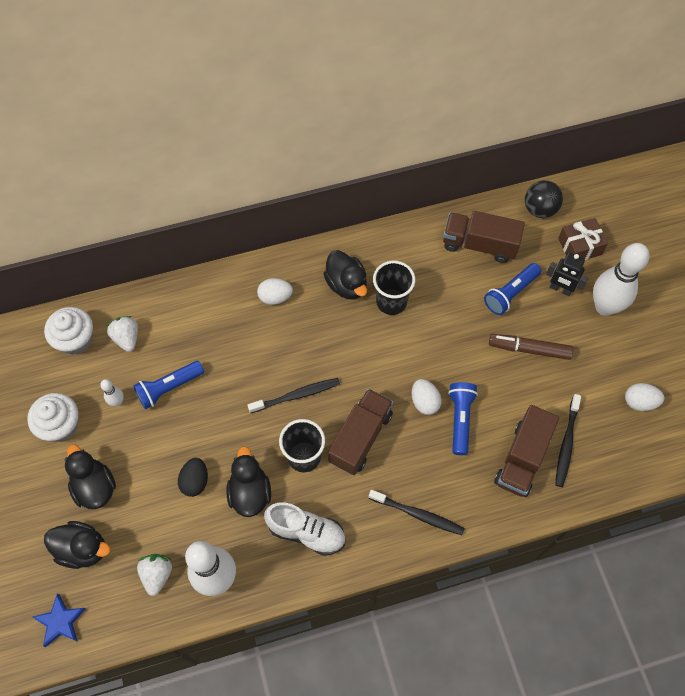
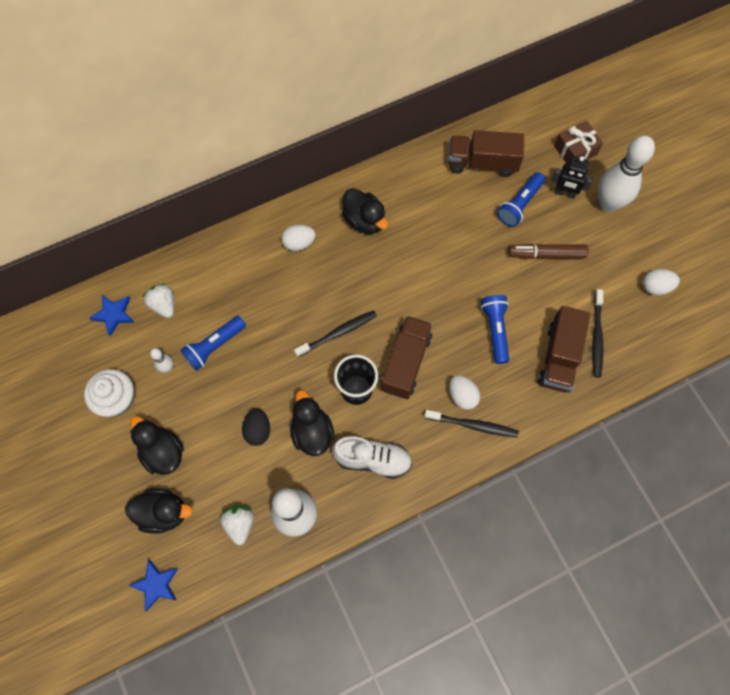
camera: 10 degrees left, 5 degrees up
white cupcake [44,307,93,355] -> blue star [89,295,135,336]
black cup [373,261,415,315] -> none
white egg [412,379,442,415] -> white egg moved to [449,375,480,410]
black ball [525,180,563,218] -> none

